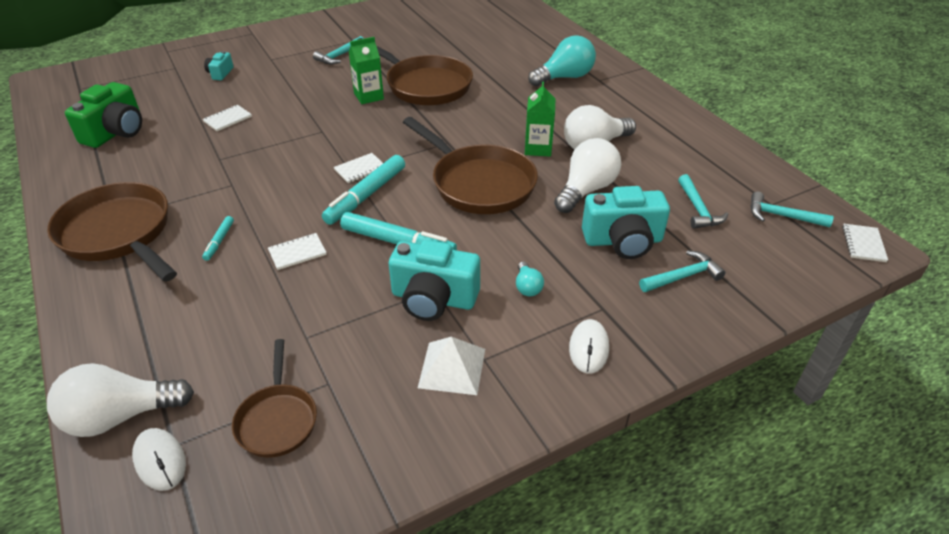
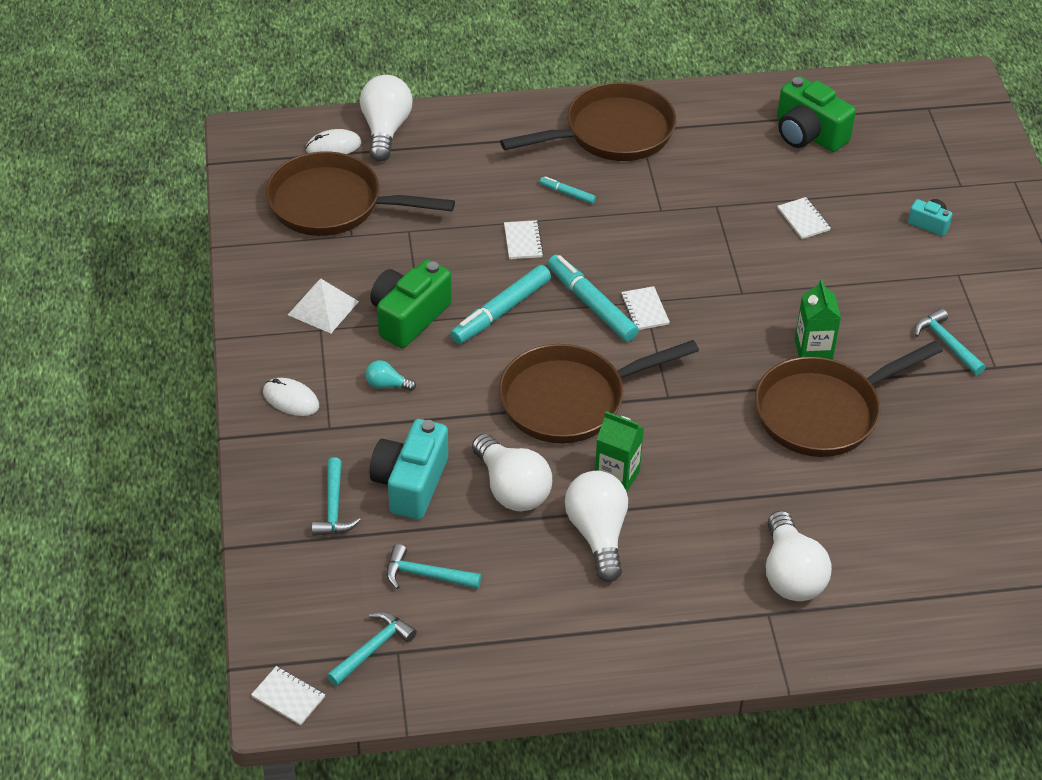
camera: 110 degrees right, 5 degrees up
brown pan [232,339,317,458] -> brown pan [266,151,455,236], size x1.77
turquoise camera [389,240,480,321] -> green camera [370,260,452,348]
turquoise light bulb [528,35,596,87] -> white light bulb [766,510,832,601]

